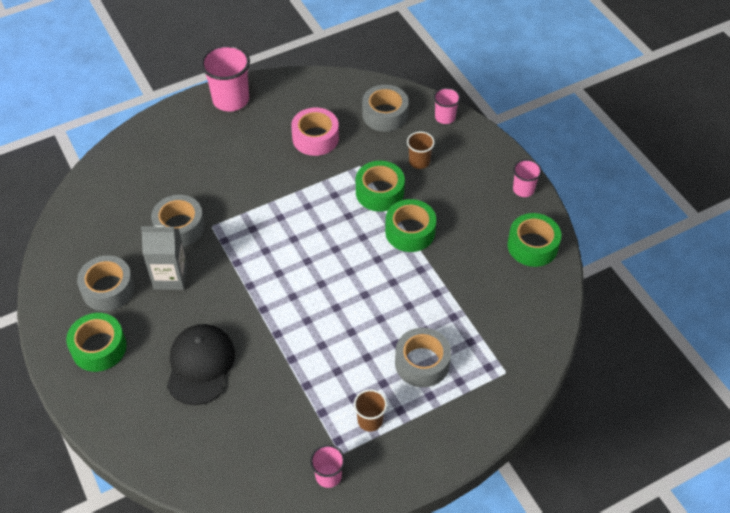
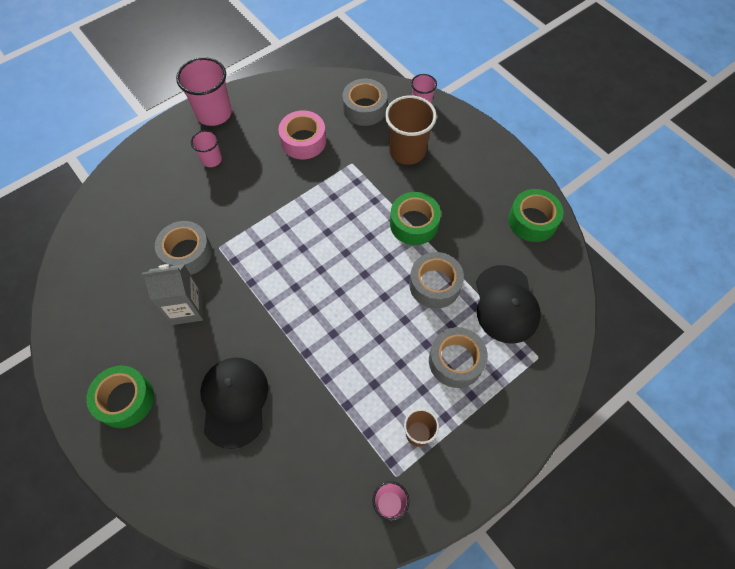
camera: 10 degrees left, 10 degrees up
grey tape [77,255,135,311] -> grey tape moved to [409,252,464,309]
green tape [356,161,405,212] -> none
brown cup [407,132,435,169] -> brown cup [385,95,437,165], size x1.82
pink cup [513,159,542,197] -> pink cup moved to [191,130,222,167]
none -> black cap [476,265,541,344]

